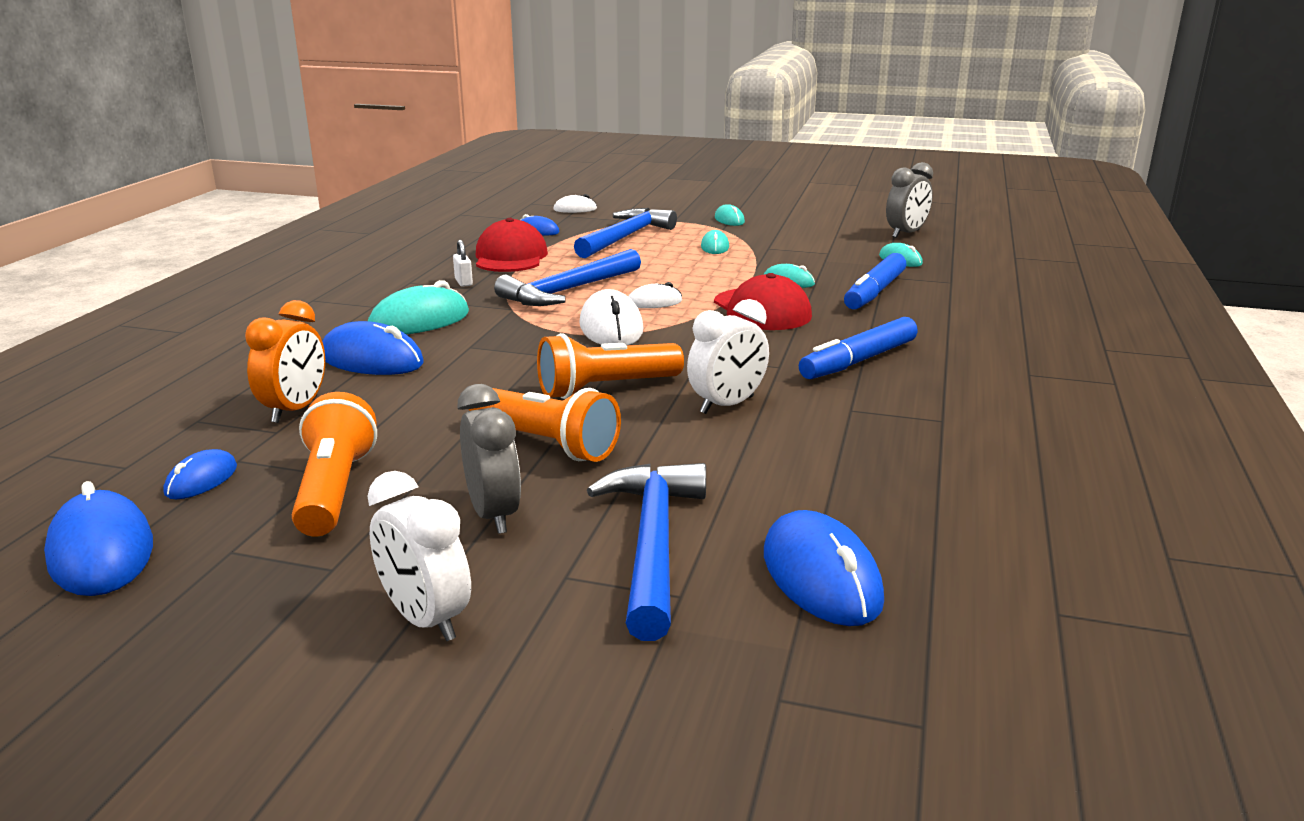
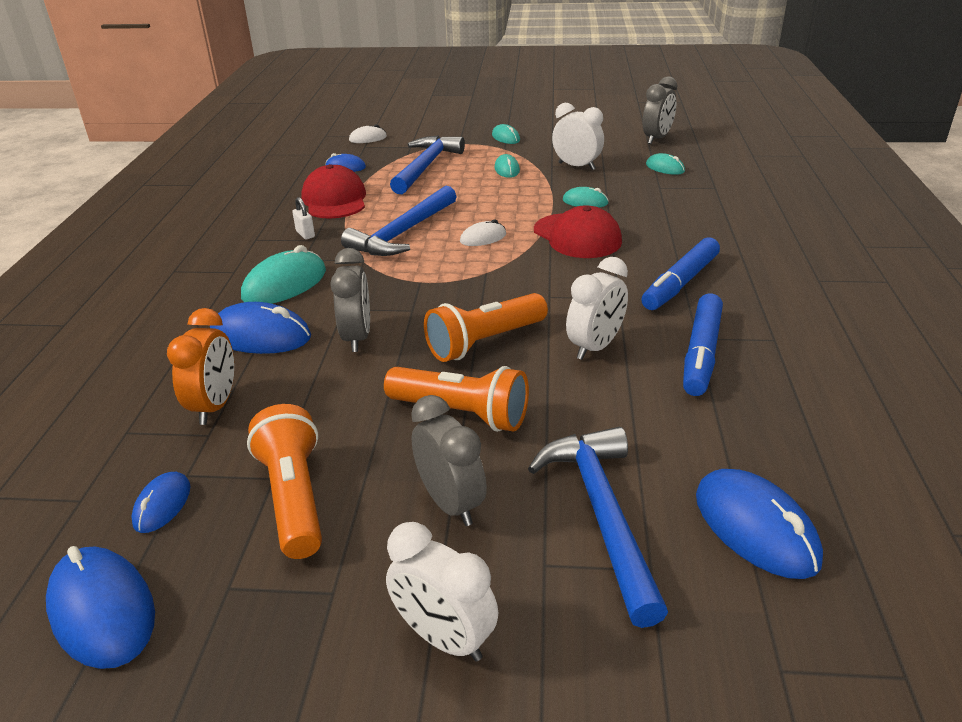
camera: 10 degrees left, 10 degrees up
white mouse [580,289,643,345] -> none
blue marker [844,253,906,309] -> blue marker moved to [683,294,723,396]
none -> grey clock [330,248,370,352]
none -> white clock [552,103,604,170]

